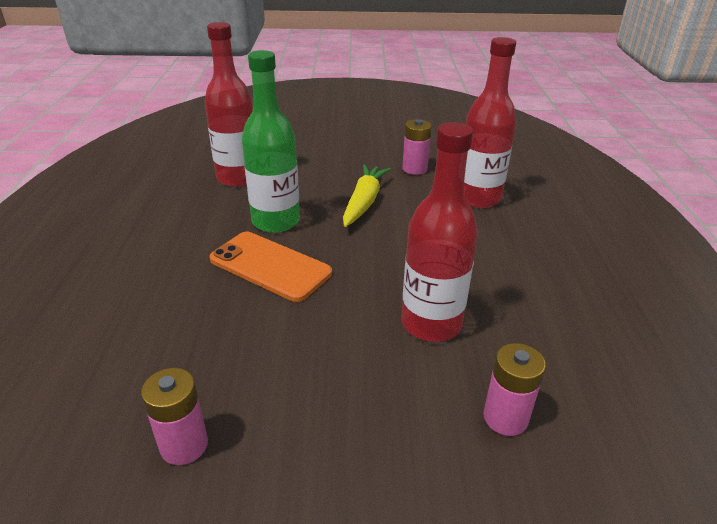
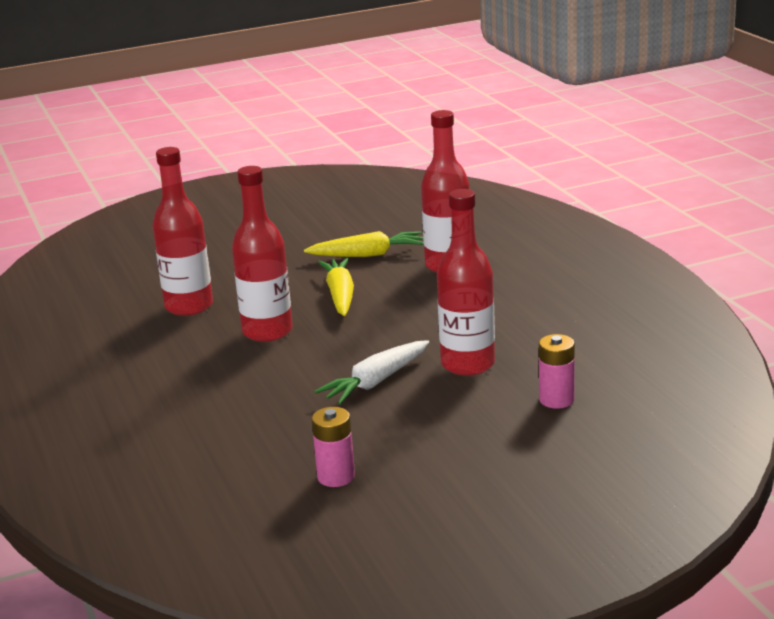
camera: 20 degrees left, 10 degrees down
orange phone [209,232,332,302] -> none
green bottle [242,50,300,233] -> red bottle [232,166,293,342]
pink battery [402,119,432,175] -> yellow carrot [304,231,424,257]
none -> white carrot [314,340,429,405]

